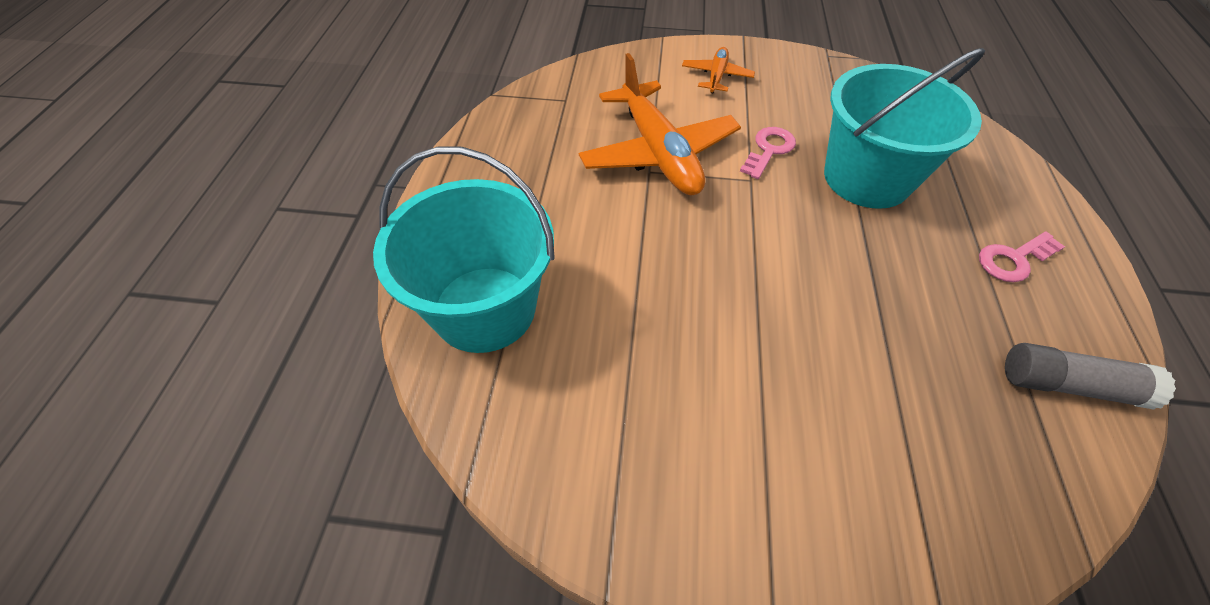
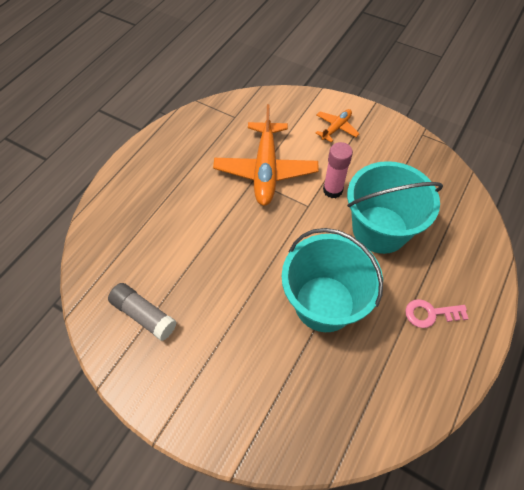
camera: 25 degrees right, 5 degrees up
turquoise bucket [373,146,555,353] -> turquoise bucket moved to [282,228,383,332]
pink key [740,127,796,179] -> pink glue stick [323,142,353,198]
grey glue stick [1005,343,1176,410] -> grey glue stick moved to [108,283,176,341]

